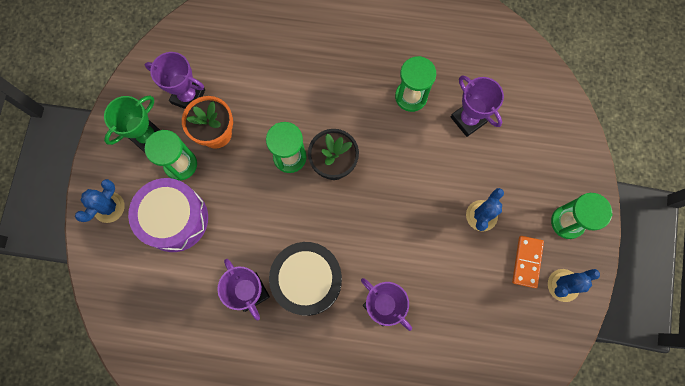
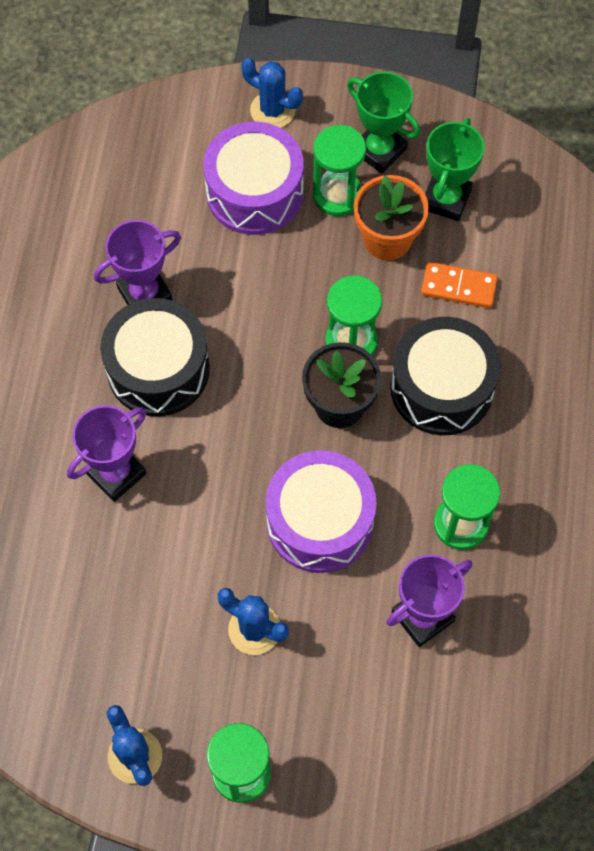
camera: 90 degrees right, 10 degrees down
purple trophy [145,52,205,109] -> green trophy [425,118,484,221]
orange domino [512,236,544,288] -> orange domino moved to [421,262,498,308]
none -> purple drum [266,450,377,573]
none -> black drum [390,317,501,435]

